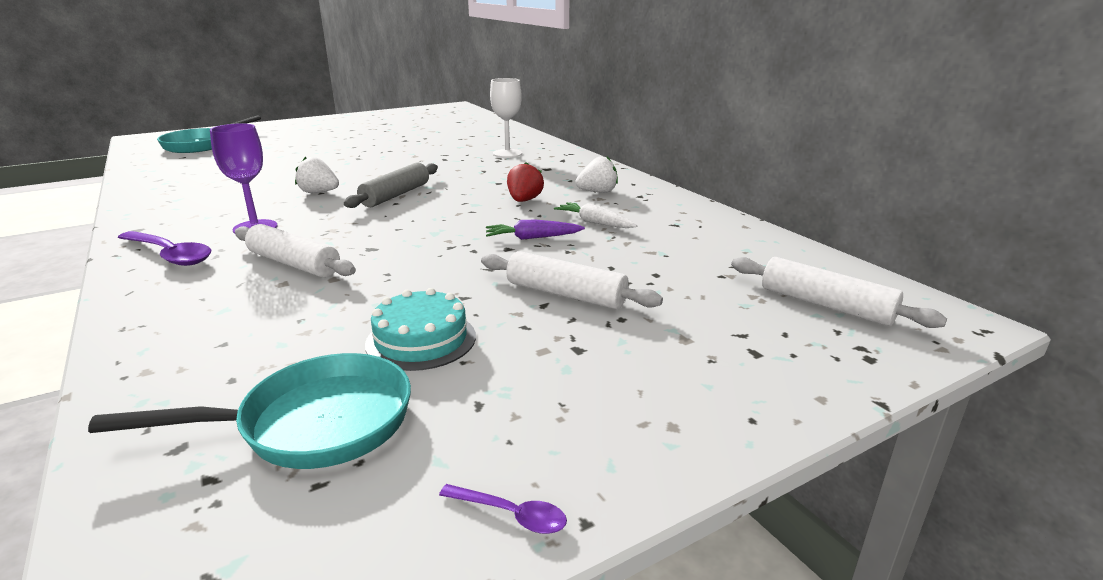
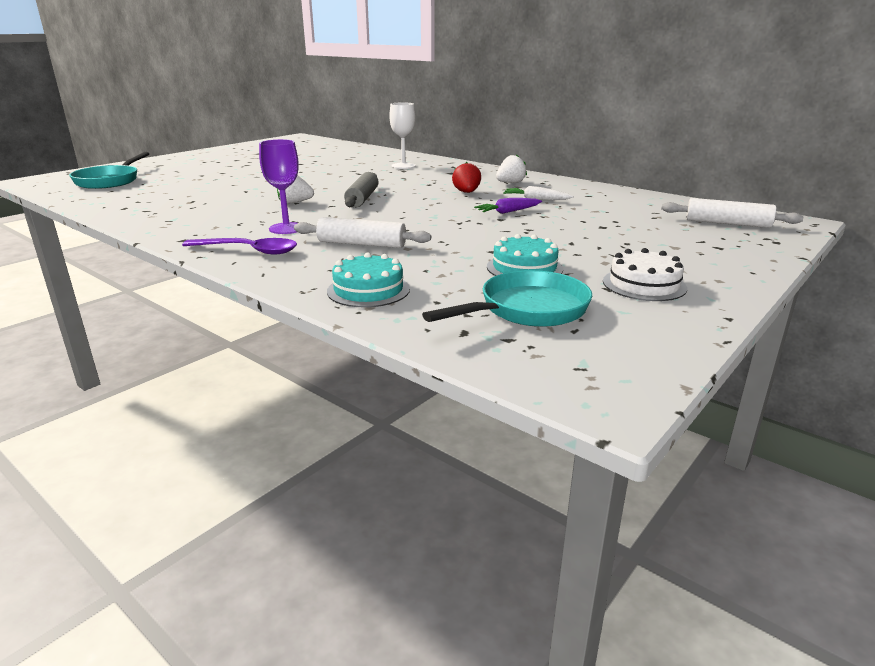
camera: 20 degrees left, 0 degrees up
purple spoon [439,484,567,534] -> none
white rolling pin [481,251,663,309] -> none
none -> turquoise cake [327,252,410,307]
none -> white cake [603,248,687,301]

